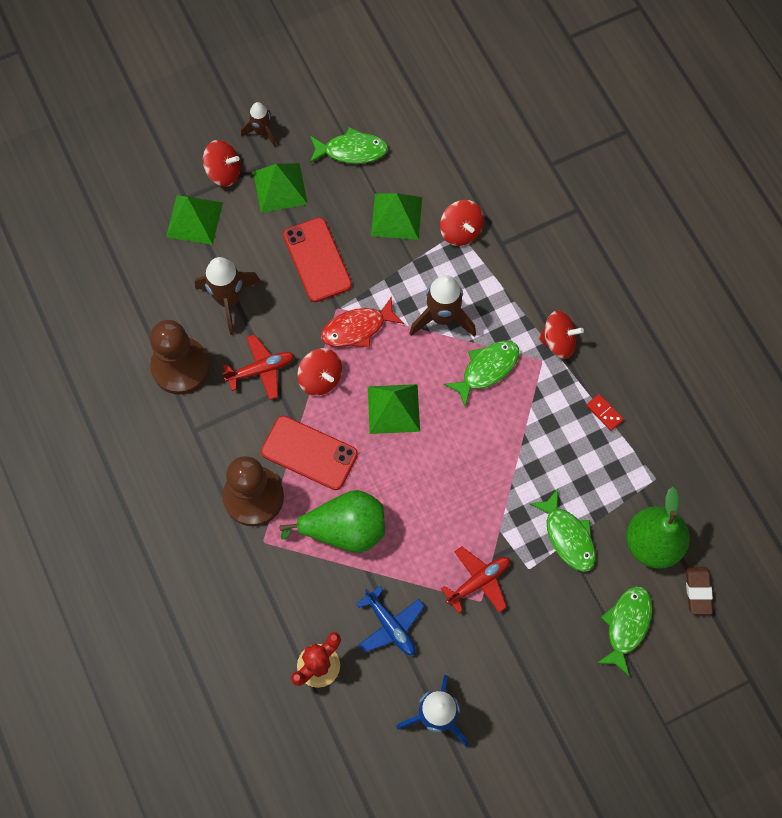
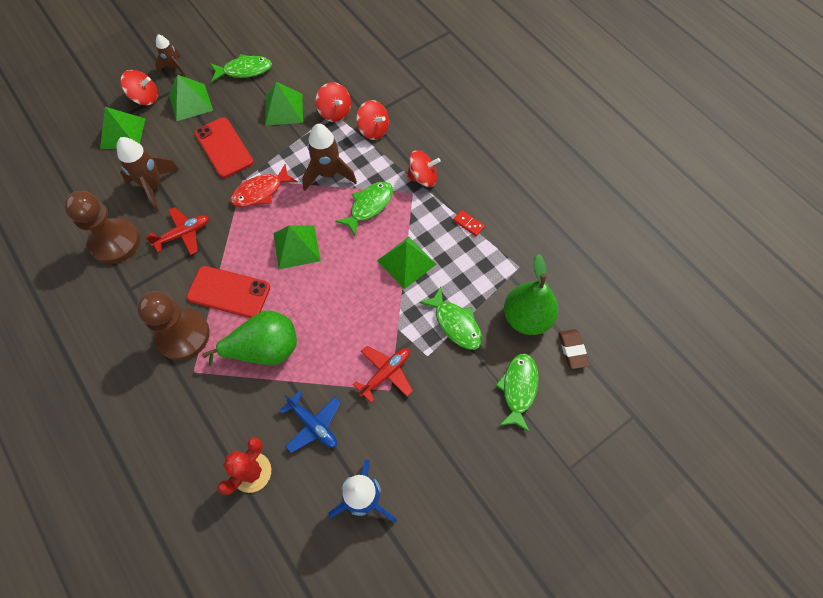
camera: 10 degrees left, 5 degrees down
red spinning top [297,348,342,396] -> red spinning top moved to [356,100,389,140]
none -> green pyramid [377,237,436,289]

